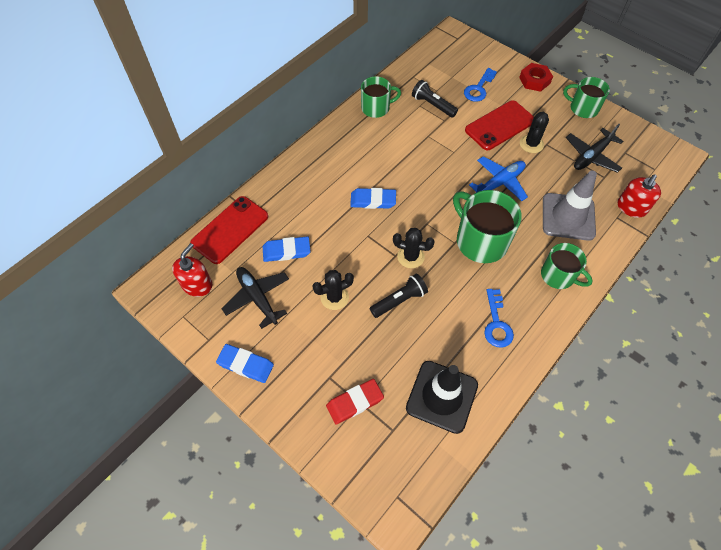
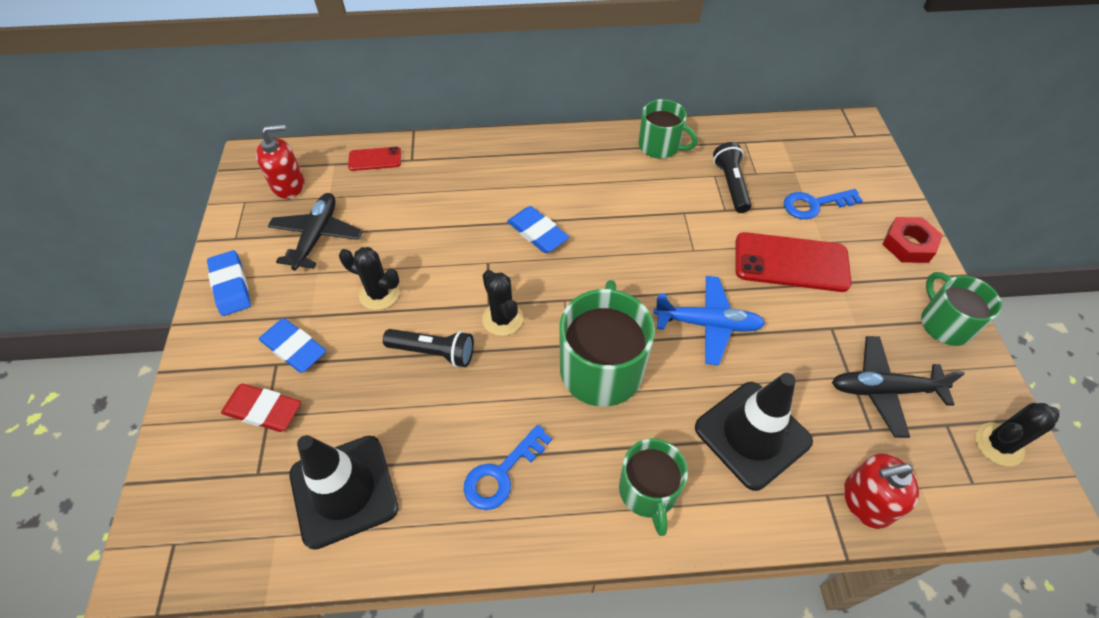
camera: 45 degrees right, 5 degrees down
red phone [190,196,268,264] -> red phone [348,147,401,171], size x0.53
blue eraser [263,236,311,262] -> blue eraser moved to [259,318,326,373]
black cactus [520,112,549,153] -> black cactus moved to [975,403,1059,466]
grey traffic cone [543,170,597,241] -> black traffic cone [695,373,813,491]

